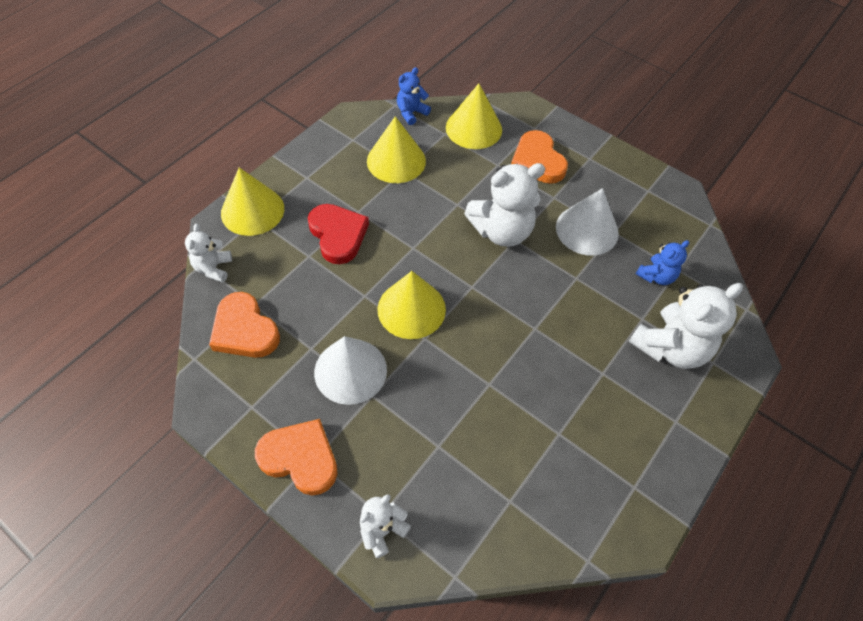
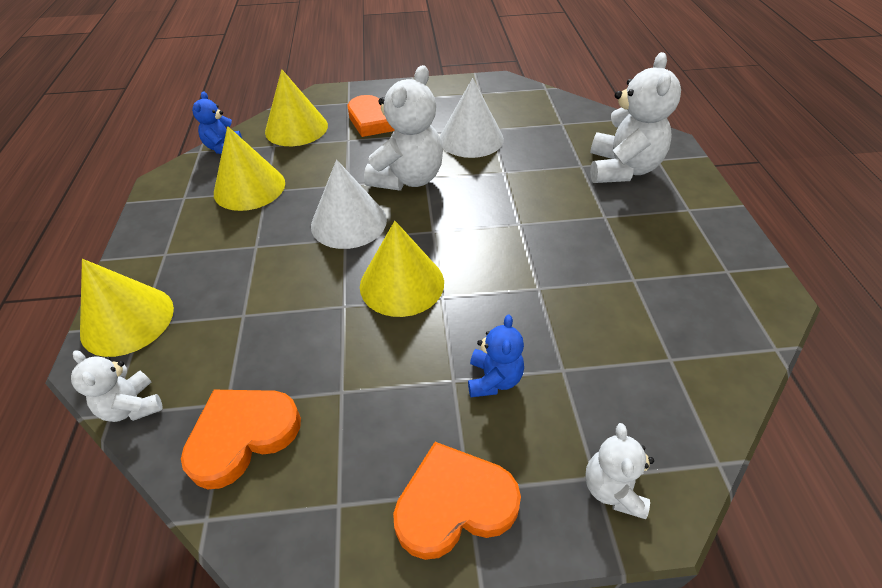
camera: 40 degrees left, 10 degrees down
orange heart [209,292,280,358] -> orange heart turned 135 degrees clockwise [181,390,301,489]
red heart [308,204,369,264] -> none
white cone [314,336,387,405] -> white cone moved to [311,160,387,249]
blue teddy bear [636,240,689,285] -> blue teddy bear moved to [468,314,524,397]

